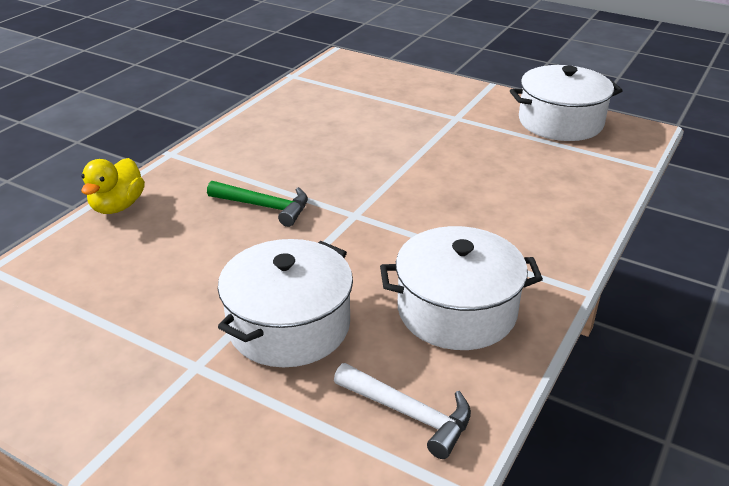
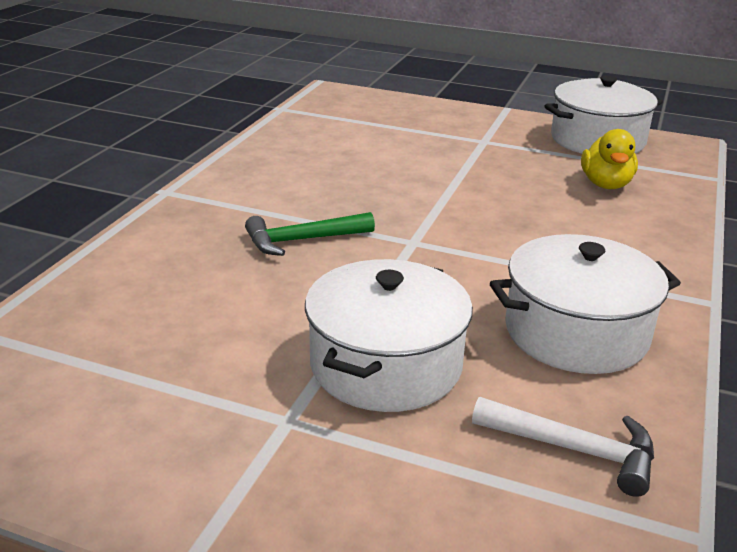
camera: 10 degrees left, 5 degrees down
yellow duck [81,158,145,214] -> yellow duck moved to [581,129,638,189]
green hammer [207,181,308,227] -> green hammer turned 150 degrees clockwise [245,212,375,256]

